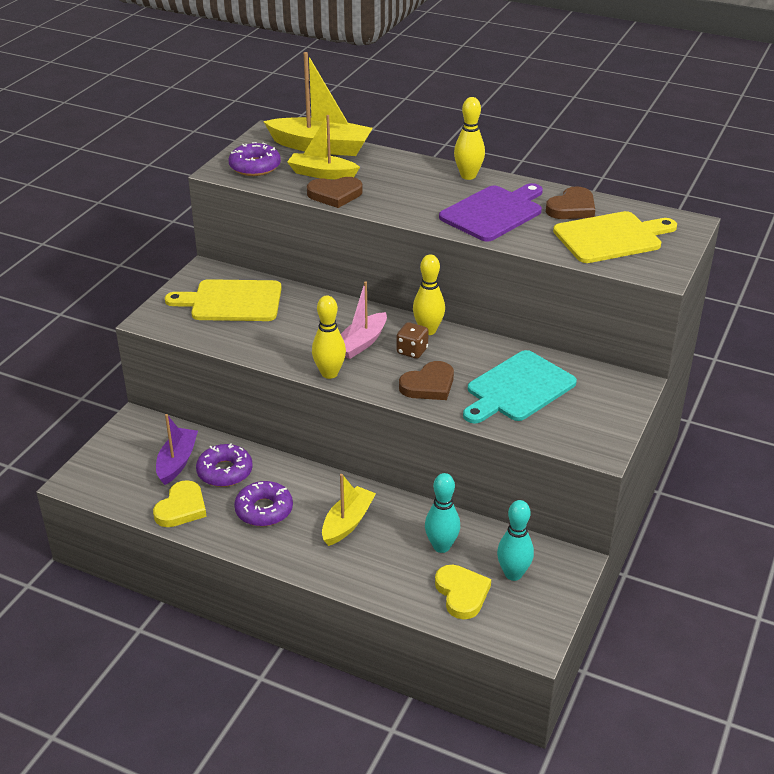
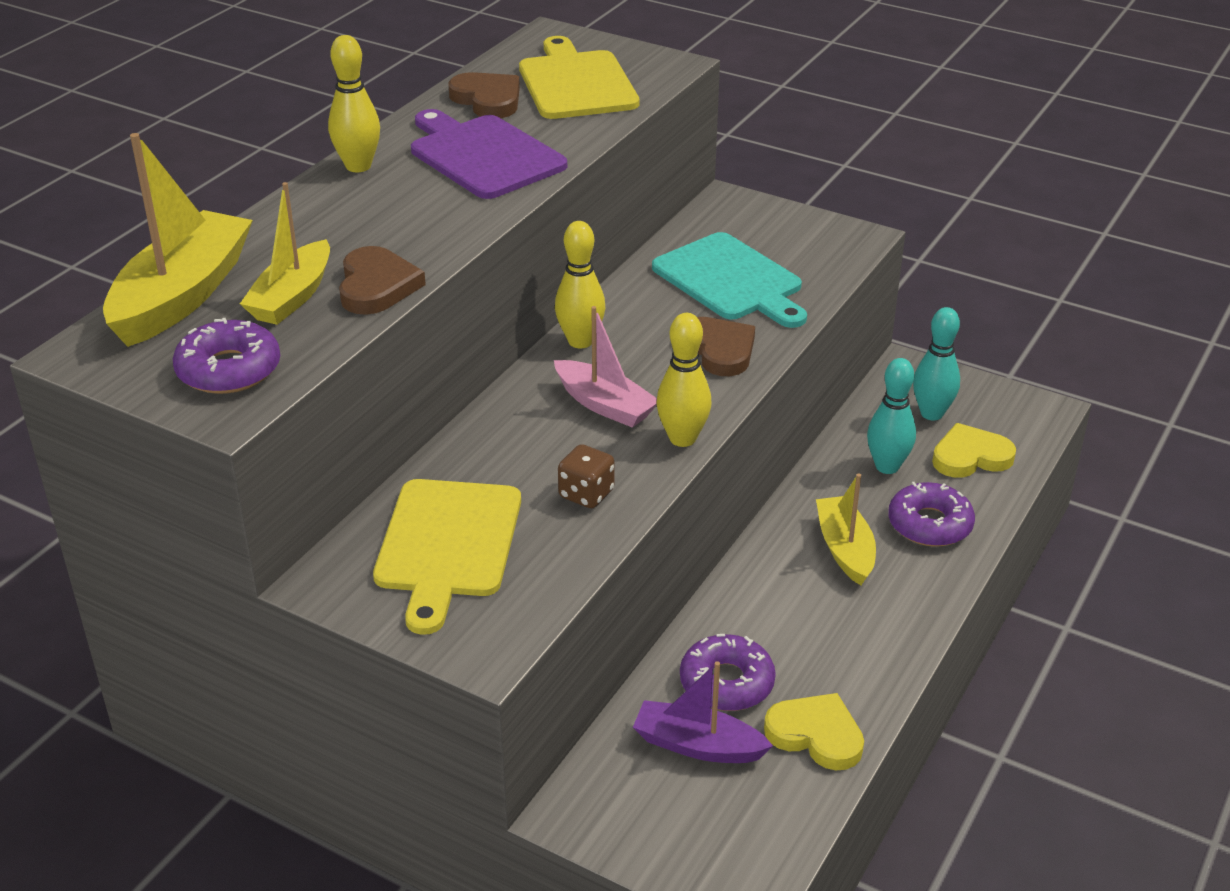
camera: 85 degrees left, 0 degrees up
purple donut [234,481,293,526] -> purple donut moved to [888,482,975,547]
yellow boat [322,474,376,546] -> yellow boat turned 45 degrees clockwise [816,474,876,585]
brown dice [396,322,429,359] -> brown dice moved to [558,444,615,508]

